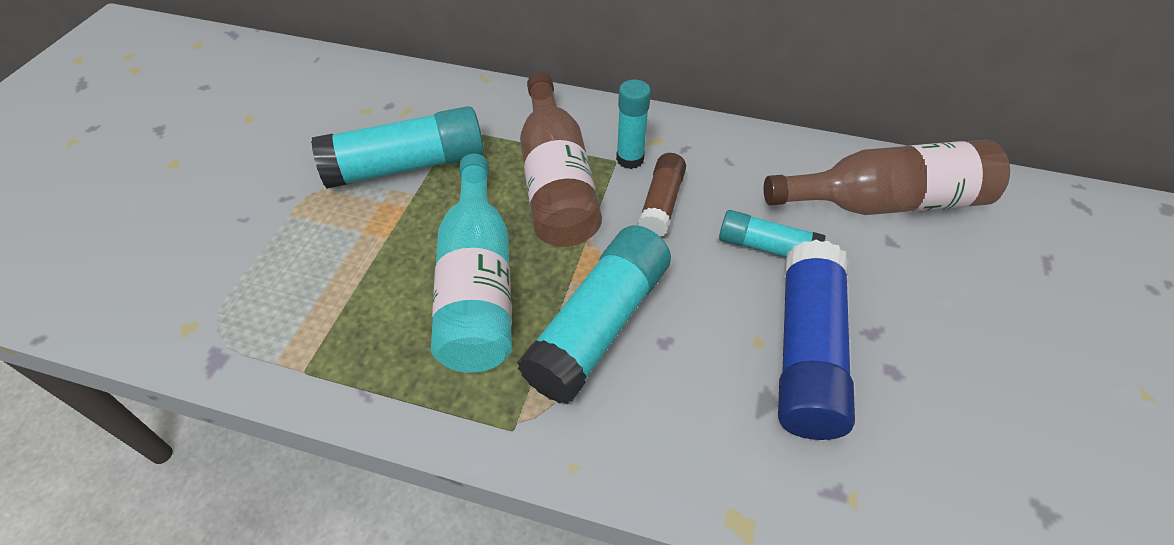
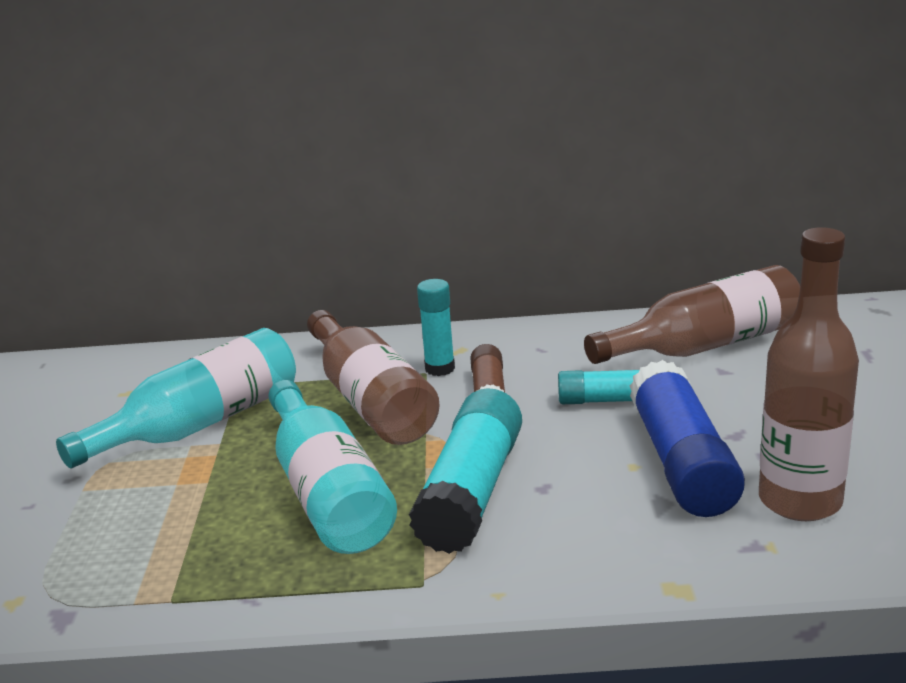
camera: 15 degrees left, 25 degrees down
turquoise glue stick [311,106,484,189] -> turquoise bottle [56,328,296,468]
none -> brown bottle [759,227,859,521]

